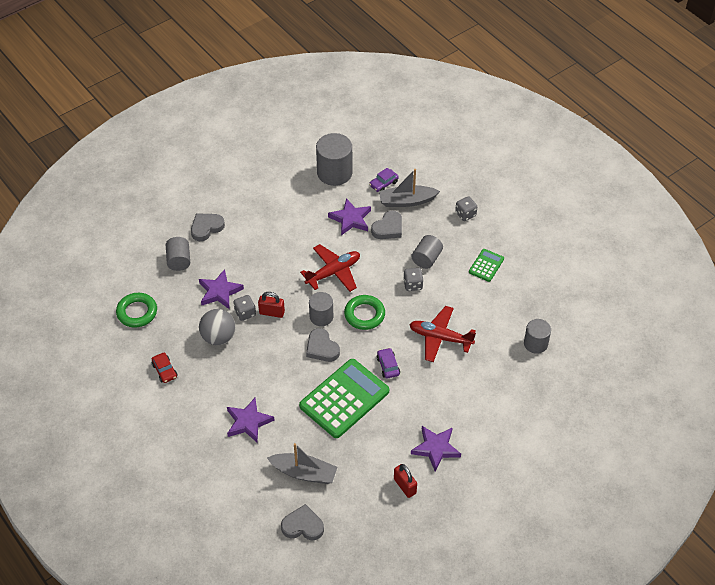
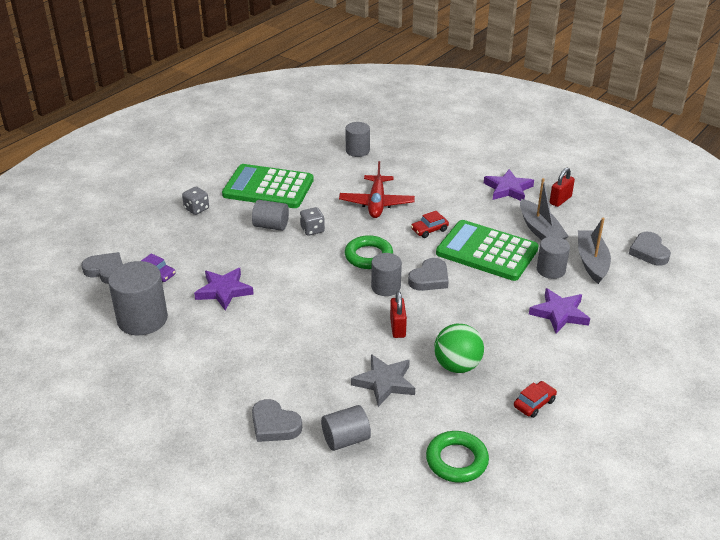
camera: 105 degrees left, 15 degrees down
purple star [199,269,244,309] -> grey star [351,354,415,407]
grey ball [199,309,236,345] -> green ball [434,324,484,373]
grey dice [234,295,256,321] -> none
red plane [300,244,360,292] -> none
grey heart [371,210,402,239] -> grey heart moved to [81,252,123,284]
purple car [377,348,400,379] -> red car [411,211,449,238]
grey boat [379,169,440,207] -> grey boat moved to [520,178,569,240]
green calculator [469,249,504,282] -> green calculator [222,164,314,208], size x2.10
none -> grey cylinder [537,236,570,279]

